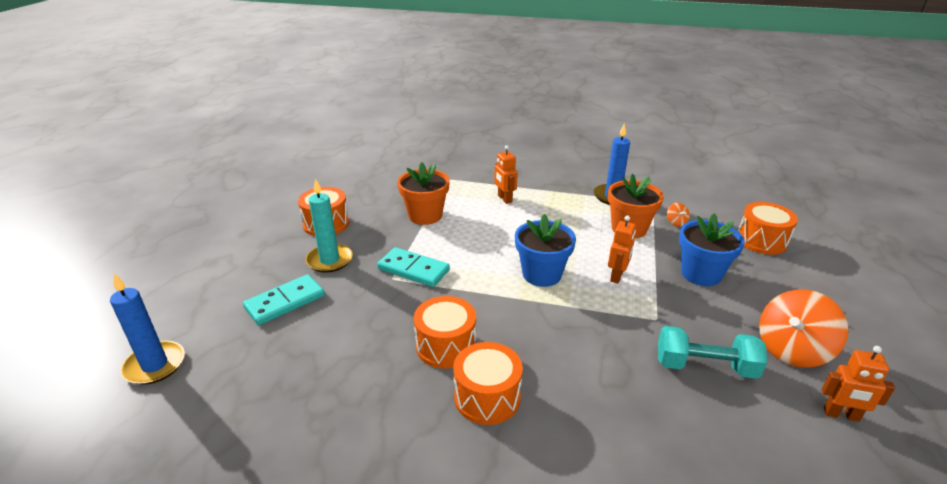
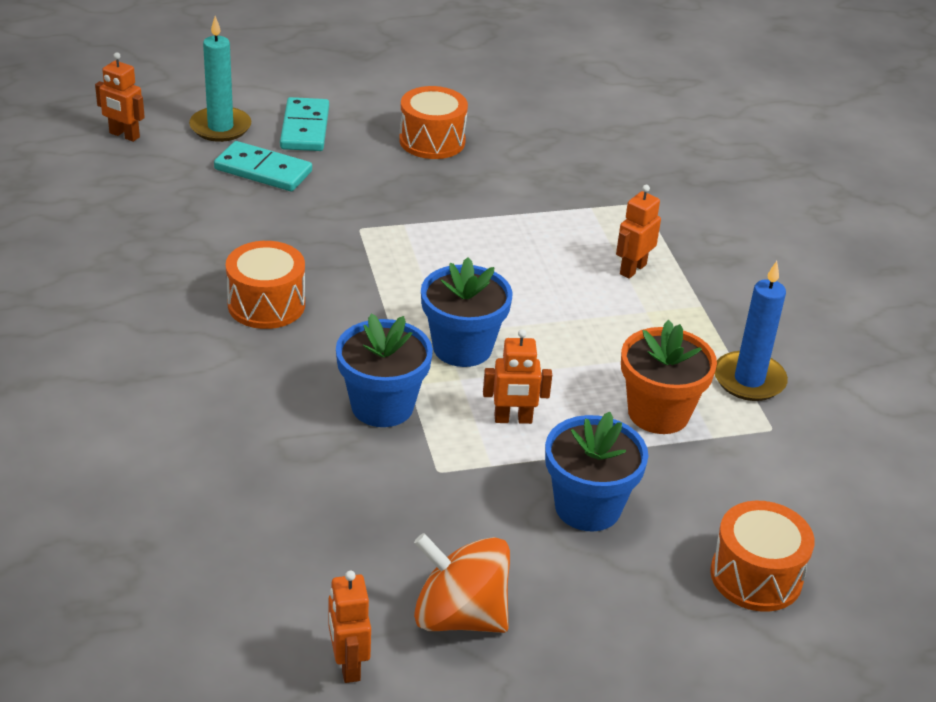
camera: 60 degrees right, 5 degrees up
blue candle [110,273,185,385] -> orange robot [95,52,145,142]
turquoise candle [305,178,353,273] -> turquoise candle moved to [189,16,251,142]
turquoise domino [377,247,450,287] -> turquoise domino moved to [280,97,329,151]
orange flower pot [397,162,450,225] -> none
orange drum [453,342,523,425] -> none
turquoise dumbbell [658,326,767,379] -> none
orange spinning top [667,203,690,227] -> none
none -> blue flower pot [336,314,433,427]

